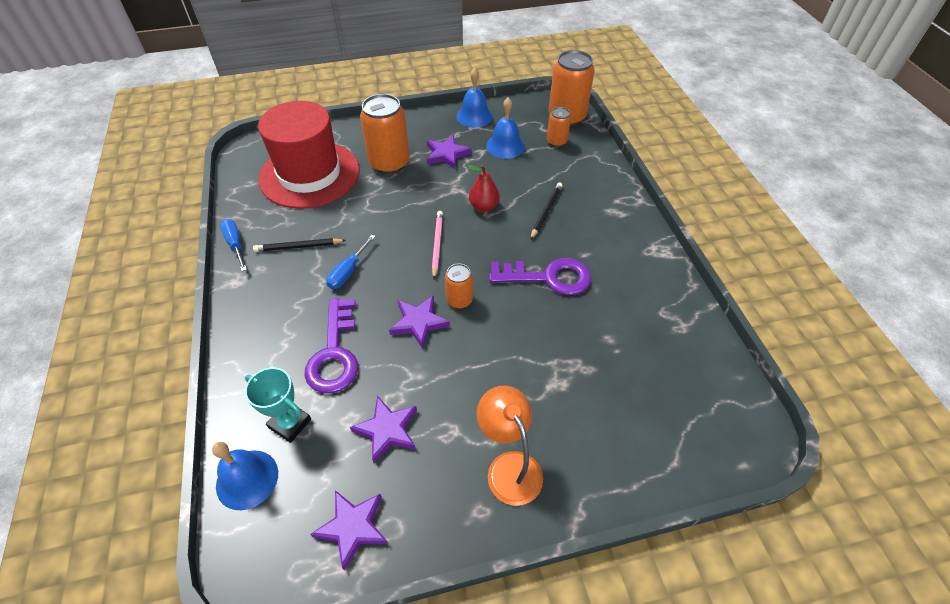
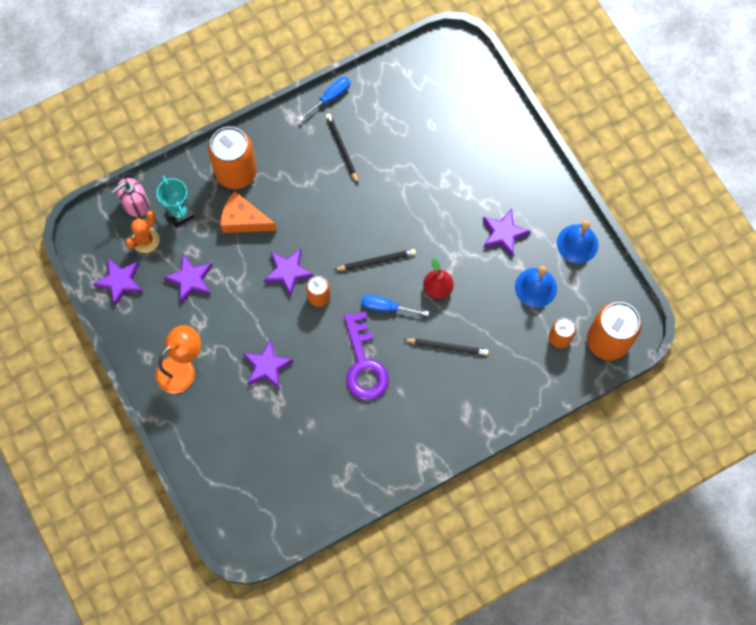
camera: 75 degrees right, 20 degrees up
blue bell [212,442,278,510] -> pink soap dispenser [111,178,149,217]
turquoise trophy [245,368,311,443] -> turquoise trophy turned 45 degrees counterclockwise [156,175,195,227]
red hat [258,101,360,209] -> none
purple key [304,298,358,393] -> orange cheese [220,191,277,233]
blue screwdriver [326,235,376,289] -> blue screwdriver moved to [361,294,429,316]
orange can [360,94,410,174] -> orange can moved to [208,127,257,189]
pink pencil [432,211,443,279] -> black pencil [334,249,416,271]
none -> orange cactus [125,211,160,253]
none -> purple star [243,339,294,389]

